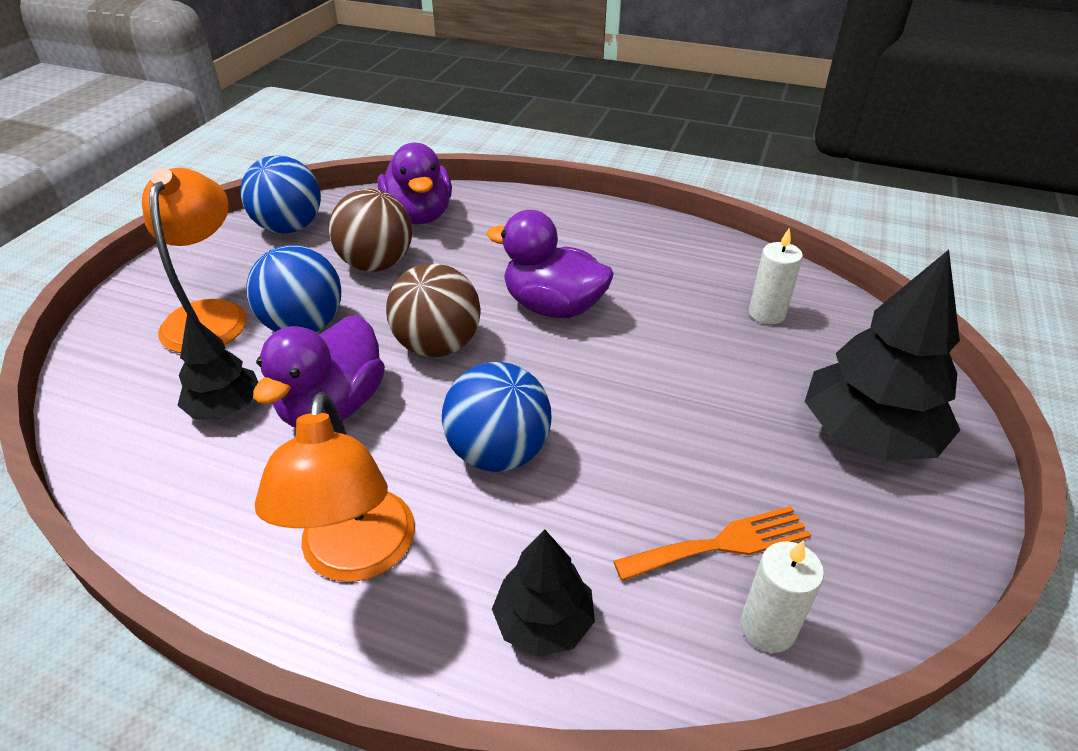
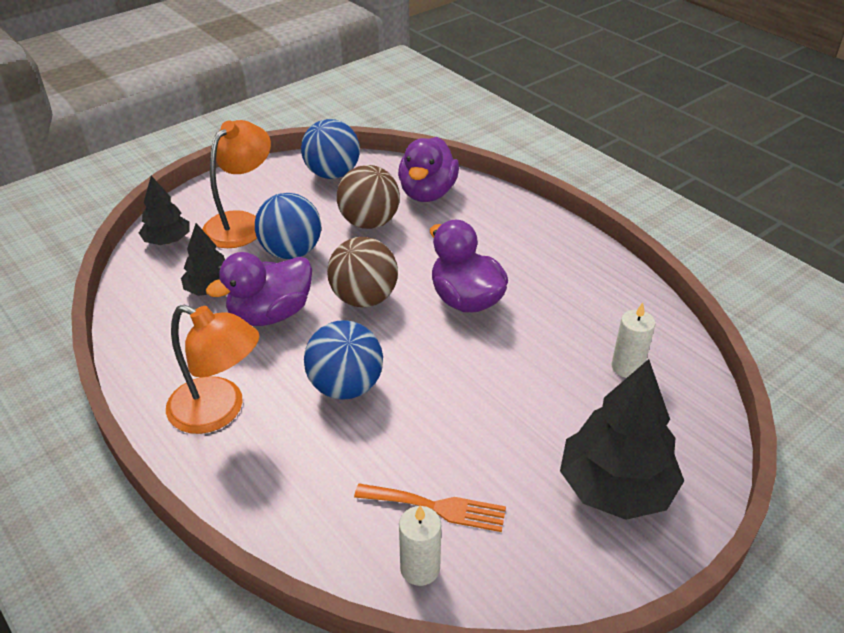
camera: 30 degrees right, 0 degrees up
orange lamp [255,392,415,582] -> orange lamp turned 90 degrees counterclockwise [166,305,259,434]
black tree [492,529,595,657] -> black tree moved to [139,176,190,245]

